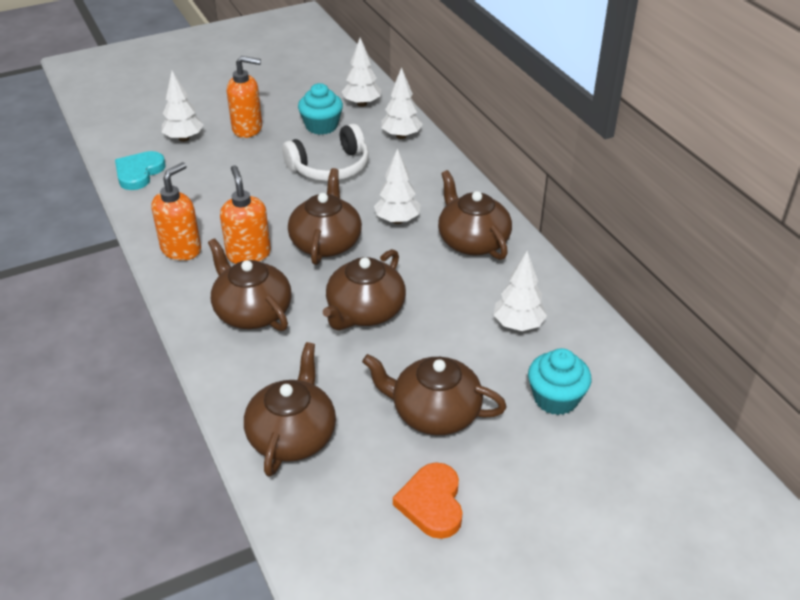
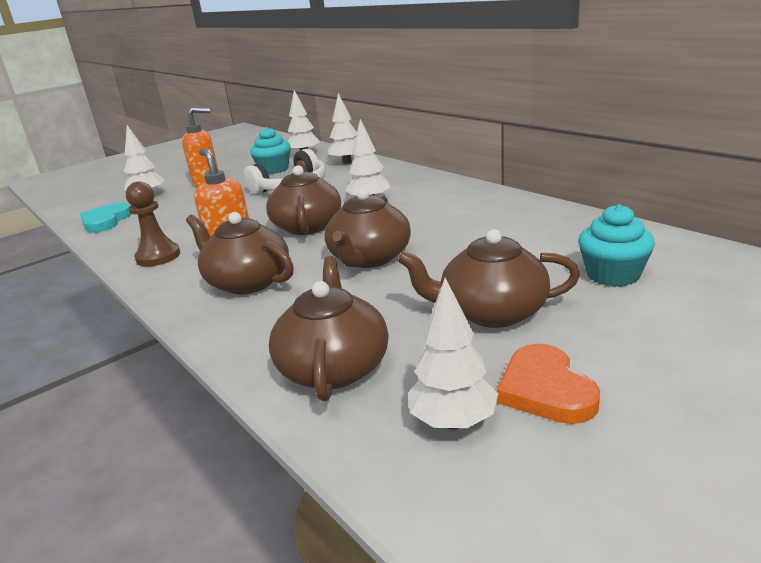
camera: 10 degrees left, 15 degrees down
orange soap dispenser [151,162,201,261] -> brown pawn [126,181,180,267]
brown teapot [438,170,512,260] -> none
white tree [494,251,547,331] -> white tree moved to [408,278,498,430]

